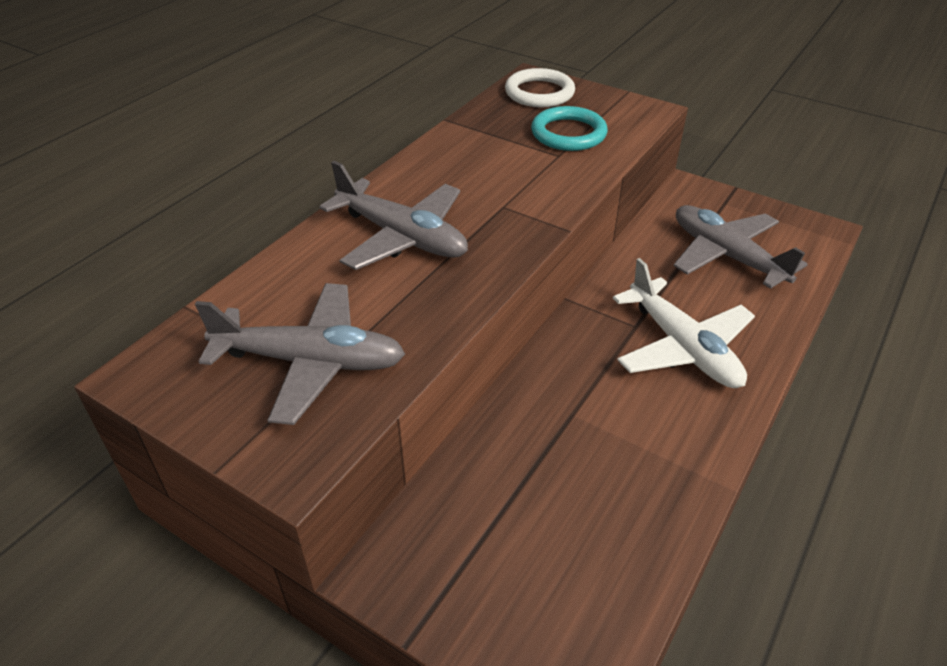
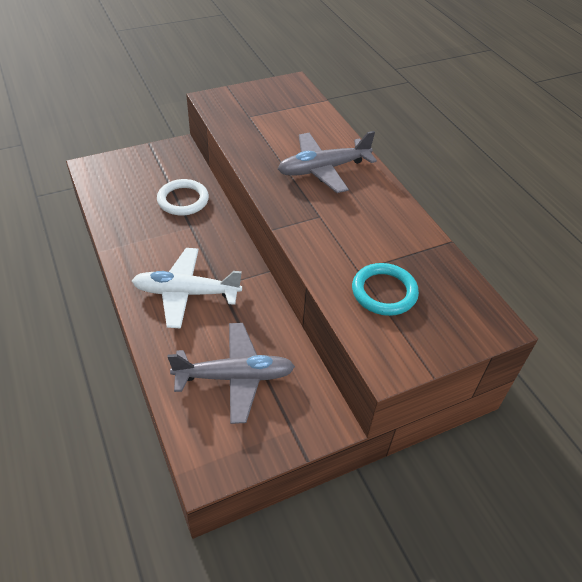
camera: 120 degrees right, 5 degrees up
grey plane [195,283,405,425] -> none
white ring [505,68,575,107] -> white ring moved to [157,179,209,215]

